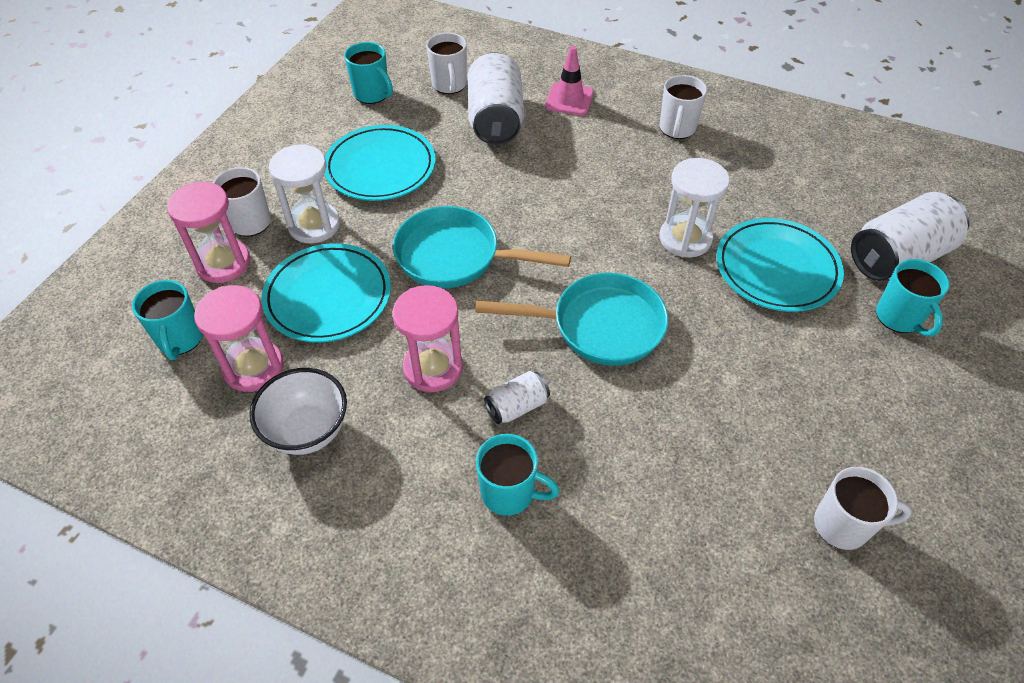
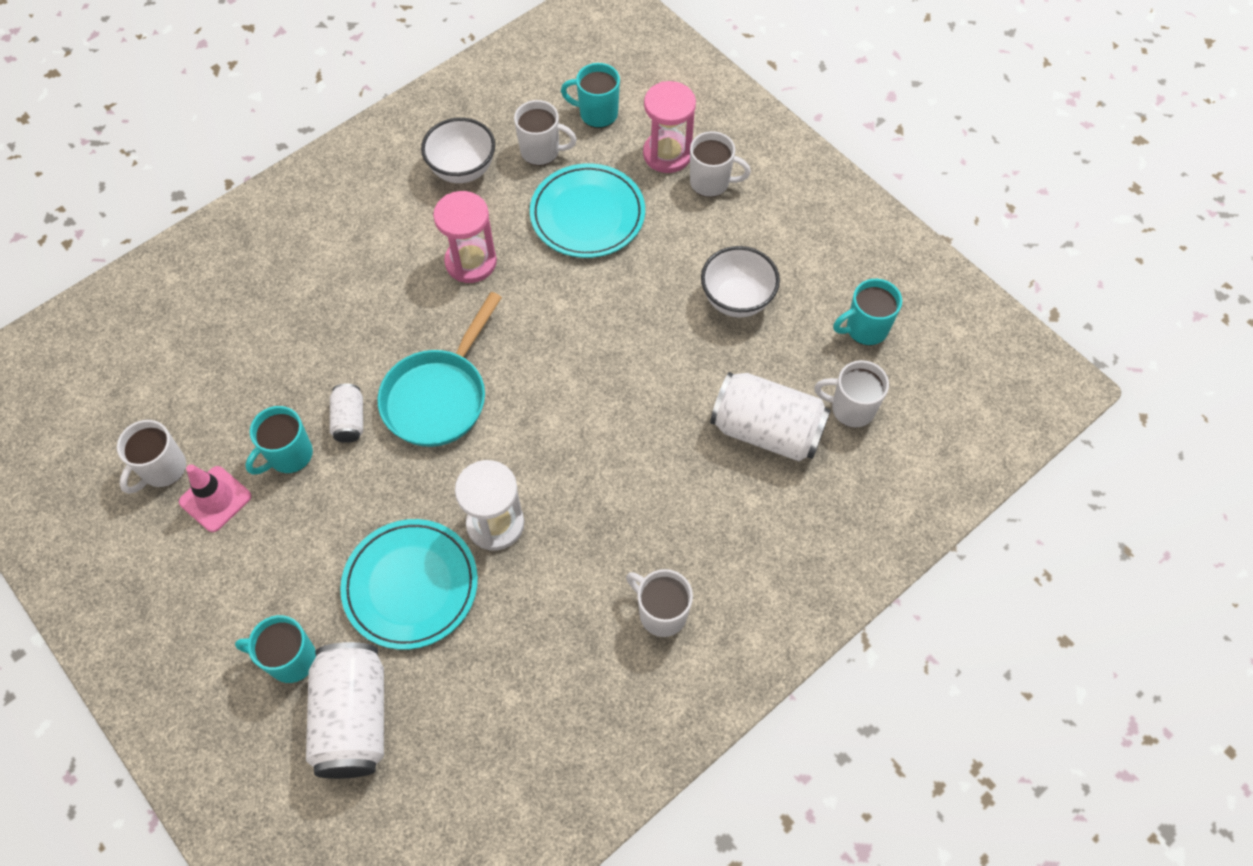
camera: 115 degrees right, 10 degrees up
pink hourglass [194,285,284,392] -> white mug [514,100,577,166]
white hourglass [269,144,340,243] -> none
turquoise plate [324,125,436,201] -> white bowl [701,246,780,317]
turquoise pan [393,206,571,288] -> none
turquoise mug [476,434,559,516] -> turquoise mug moved to [245,406,313,474]
white can [484,371,550,424] -> white can moved to [330,383,363,443]
pink traffic cone [545,46,594,115] -> pink traffic cone moved to [179,464,251,532]

